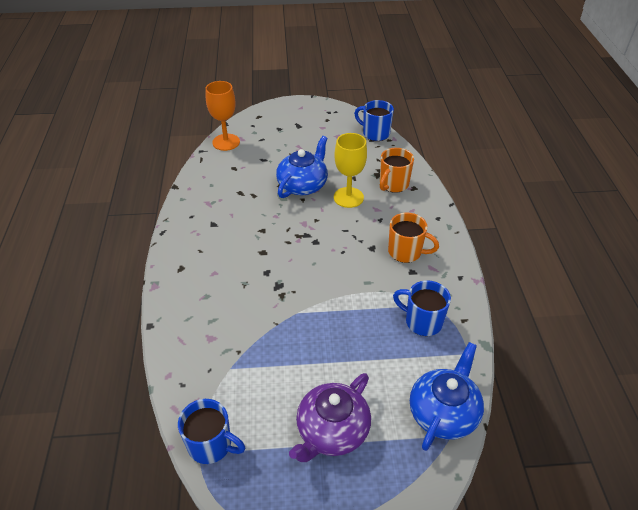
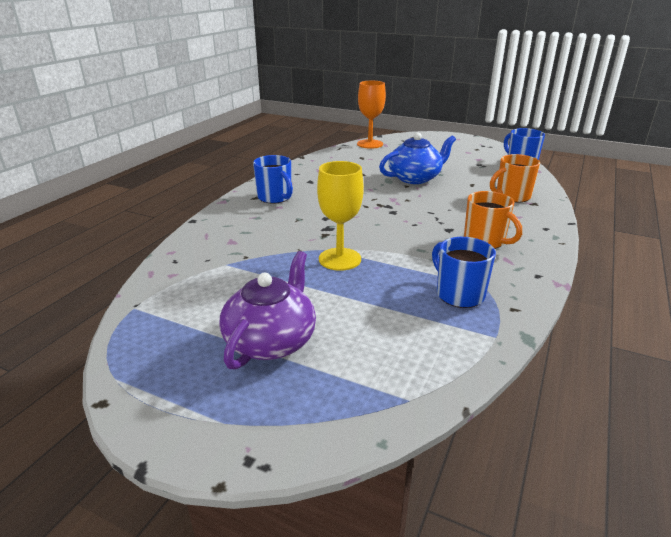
camera: 30 degrees right, 15 degrees down
blue mug [178,399,245,464] -> blue mug moved to [253,155,293,204]
purple teapot [289,373,371,462] -> purple teapot turned 135 degrees clockwise [220,251,316,370]
yellow goblet [334,133,367,208] -> yellow goblet moved to [317,161,364,271]
blue teapot [410,342,484,451] -> none

